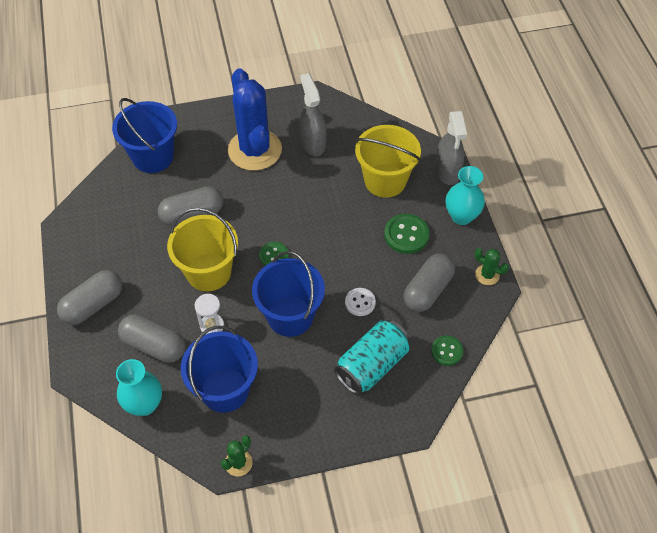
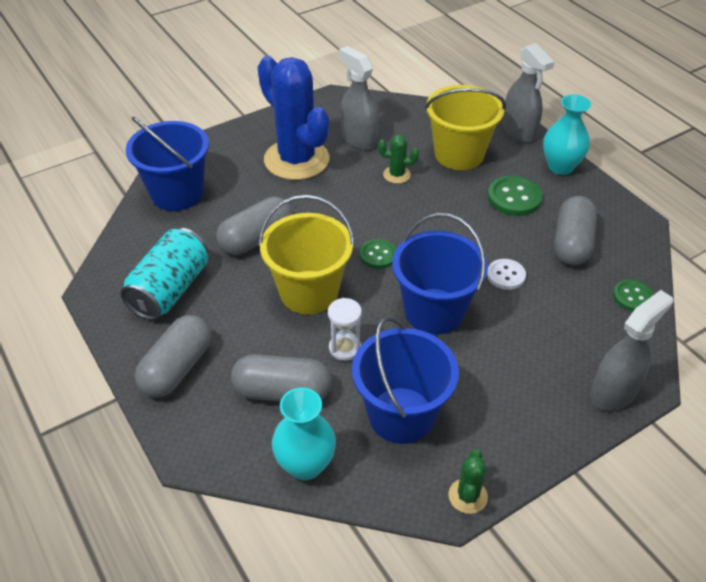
camera: 20 degrees left, 10 degrees down
turquoise can [334,320,411,395] -> turquoise can moved to [120,228,208,320]
green cactus [474,248,509,285] -> green cactus moved to [378,135,419,184]
none -> grey spray bottle [590,290,673,411]

